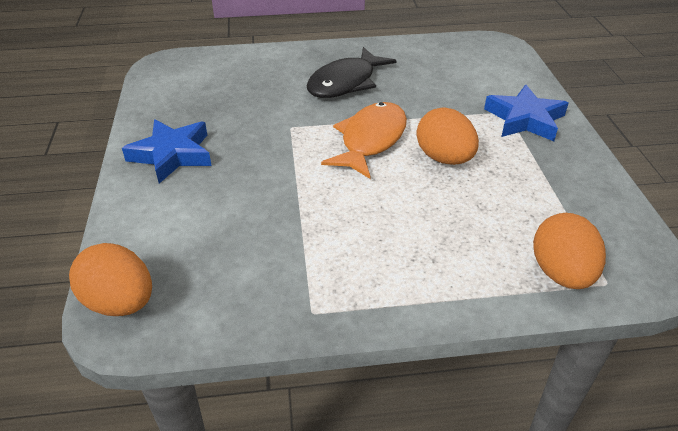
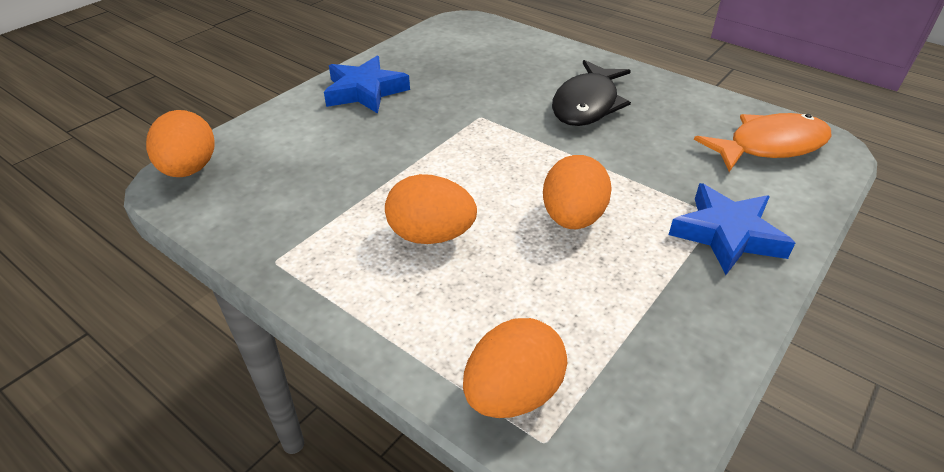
camera: 45 degrees right, 0 degrees up
black fish [306,47,397,98] -> black fish turned 60 degrees counterclockwise [552,60,631,126]
orange fish [321,102,407,179] -> orange fish moved to [694,113,832,172]
none -> orange egg [385,174,477,244]

